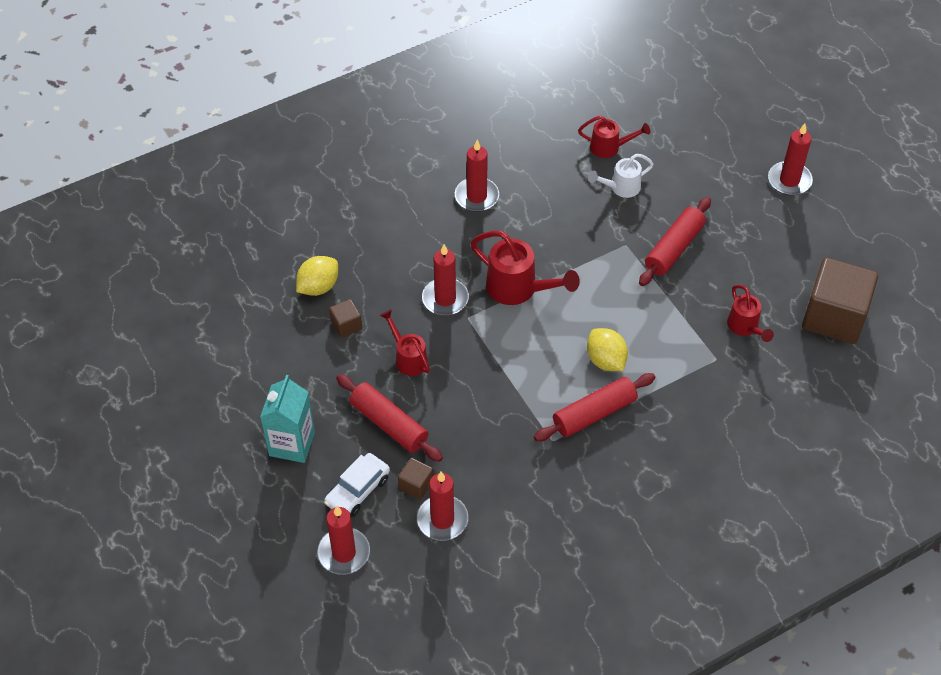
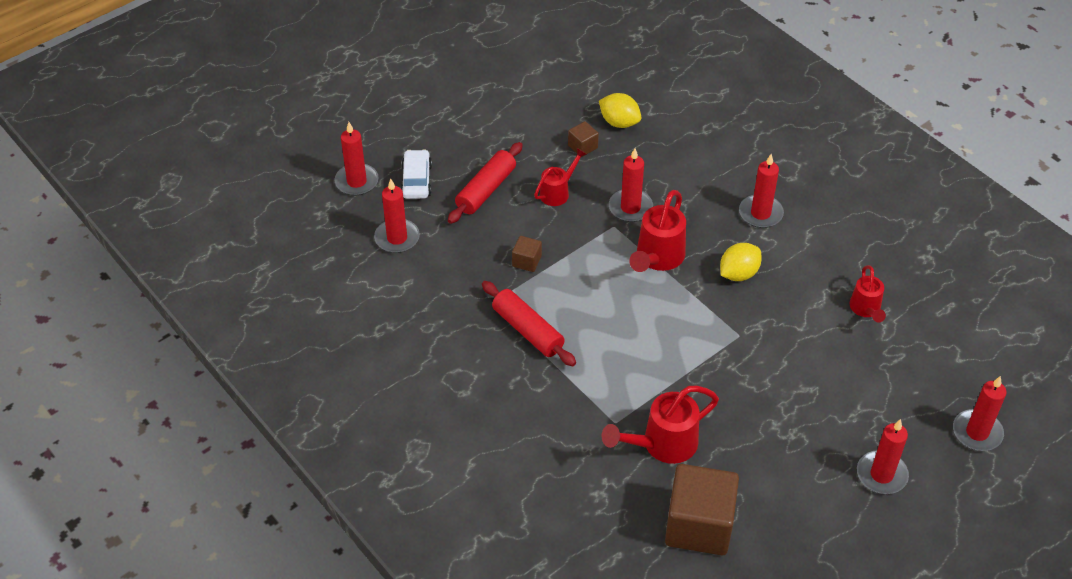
camera: 80 degrees right, 5 degrees down
turquoise carton [260,375,315,463] -> none
white car [324,453,390,517] -> white car turned 60 degrees clockwise [400,149,432,199]
brown cube [398,458,433,500] -> brown cube moved to [512,236,542,272]
yellow lemon [587,328,628,371] -> yellow lemon moved to [720,243,762,281]
white watering can [588,154,653,198] -> none
red rolling pin [639,197,711,286] -> none
red watering can [727,285,774,342] -> red watering can [602,386,719,464], size x1.61
none -> red candle [953,376,1007,451]

